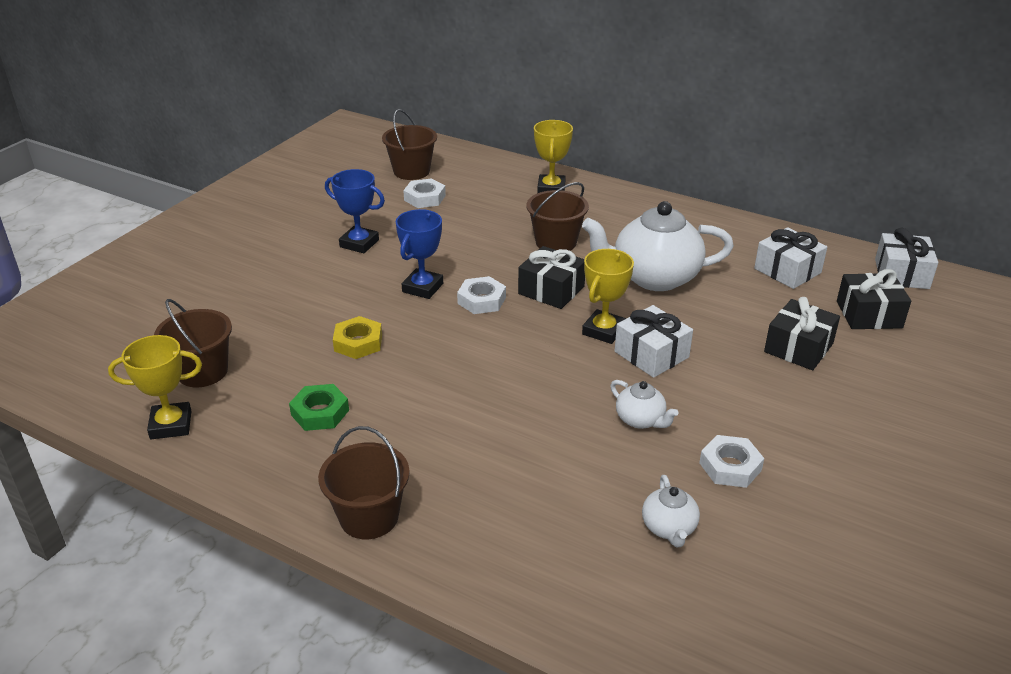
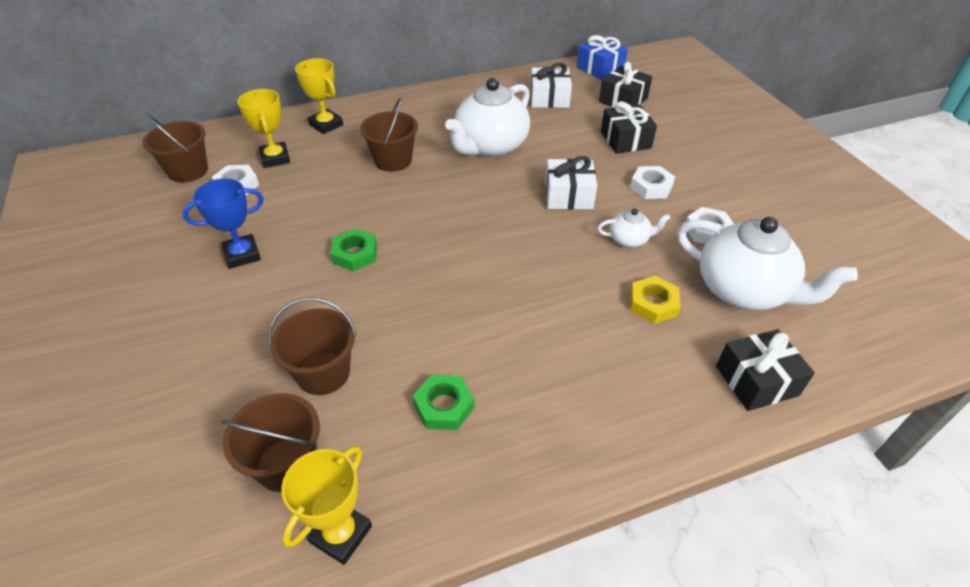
camera: 50 degrees left, 10 degrees up
brown bucket [318,426,410,539] -> brown bucket moved to [268,298,356,395]
yellow nut [333,316,382,359] -> yellow nut moved to [630,276,681,324]
blue trophy [396,209,443,299] -> green nut [331,228,377,271]
white nut [457,276,506,314] -> white nut moved to [630,166,675,199]
black gift [518,246,585,309] -> black gift moved to [716,329,815,411]
yellow trophy [582,249,634,344] -> yellow trophy moved to [237,89,290,168]
white teapot [642,475,700,547] -> white teapot [677,217,858,310], size x2.15
white gift [875,228,938,289] -> blue gift [577,35,628,80]

